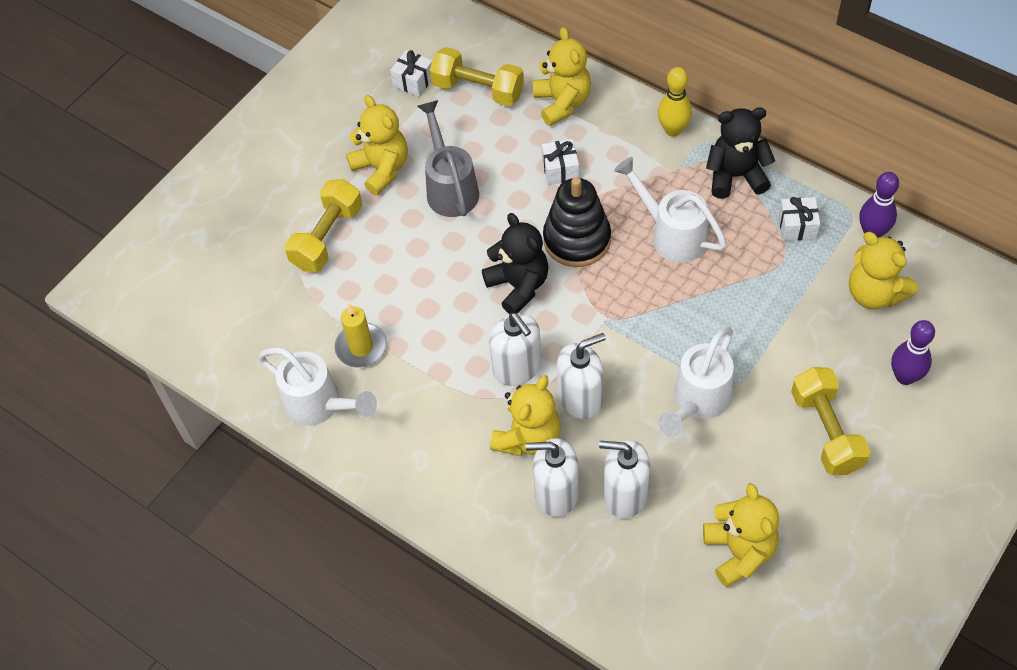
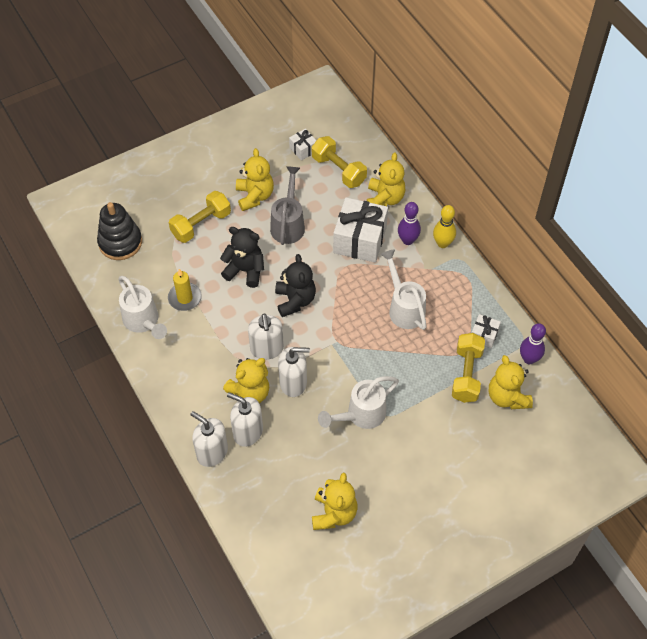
camera: 20 degrees right, 0 degrees up
white gift [542,139,579,185] -> white gift [333,197,388,263], size x2.07
black stacking toy [543,177,611,267] -> black stacking toy moved to [97,202,142,260]
white soap dispenser [599,440,650,519] -> white soap dispenser moved to [190,411,228,467]
black teddy bear [706,107,775,199] -> black teddy bear moved to [220,227,264,288]
yellow dumbbell [791,367,870,475] -> yellow dumbbell moved to [452,333,485,403]
purple bowling pin [891,320,935,385] -> purple bowling pin moved to [398,202,421,245]

